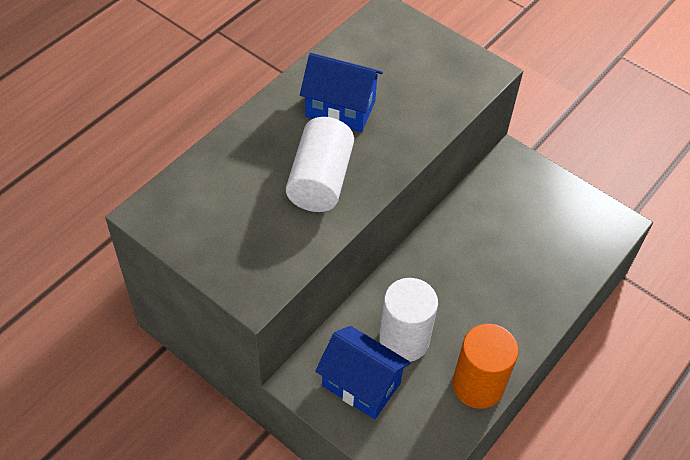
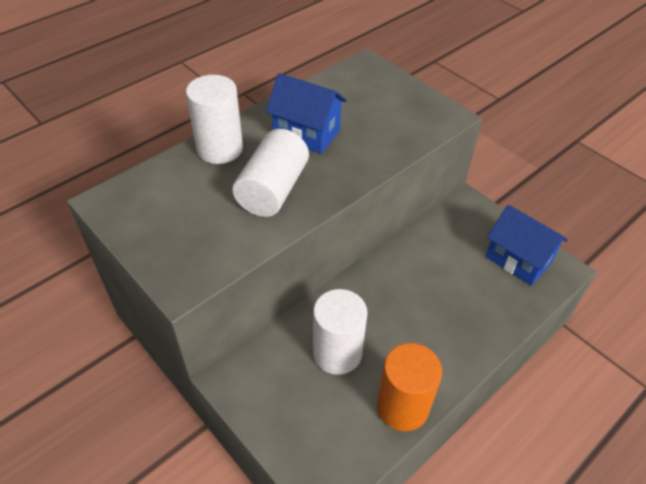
camera: 10 degrees right, 5 degrees down
blue house [315,326,411,419] -> blue house moved to [486,205,568,286]
none -> white cylinder [186,75,243,164]

